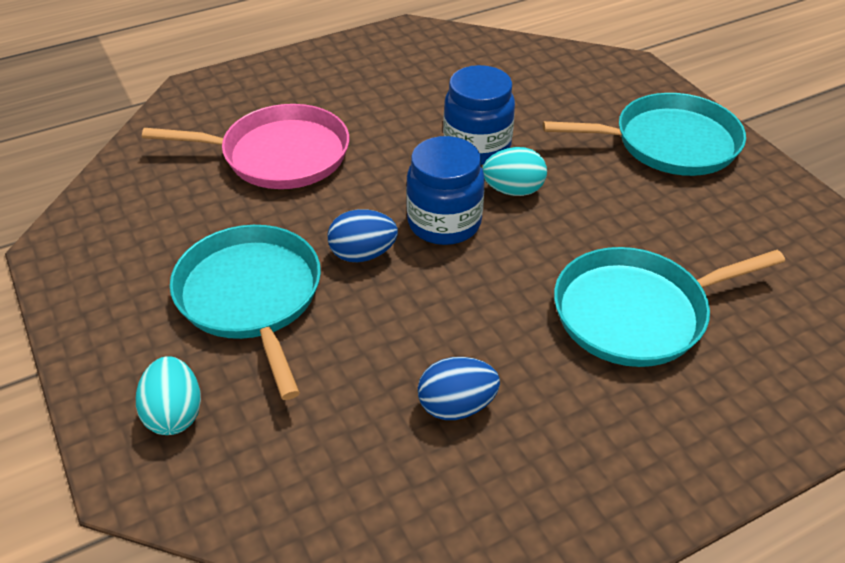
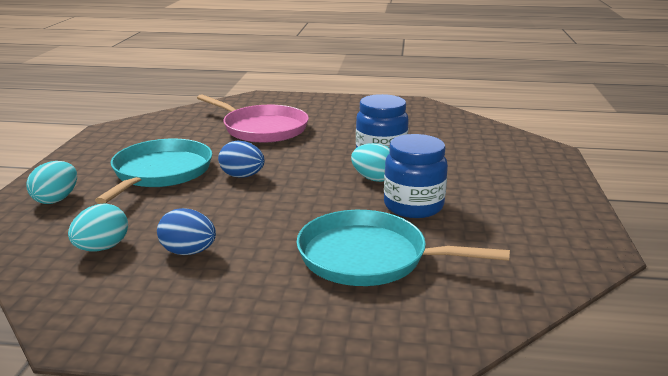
camera: 35 degrees right, 20 degrees down
blue jar [406,136,485,245] -> blue jar moved to [384,134,448,218]
turquoise pan [543,93,746,176] -> none
none -> turquoise egg [68,204,128,251]

